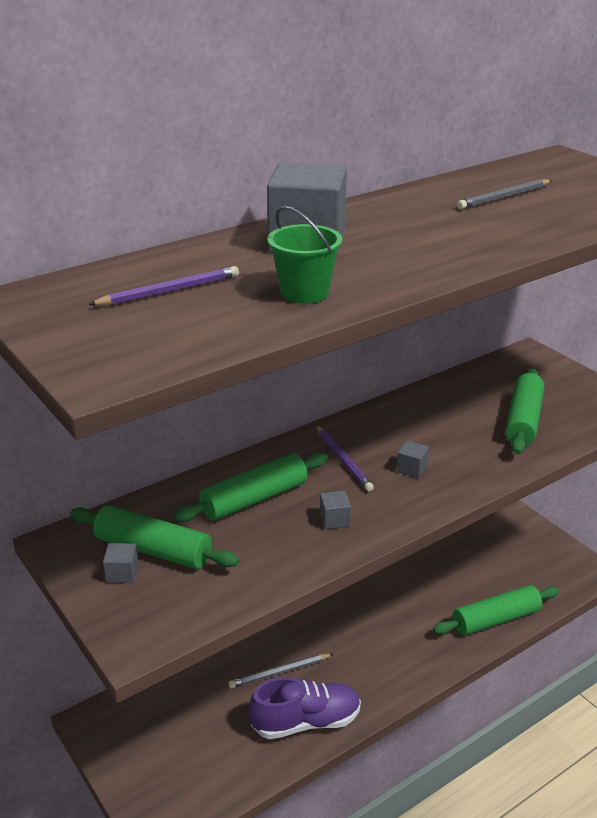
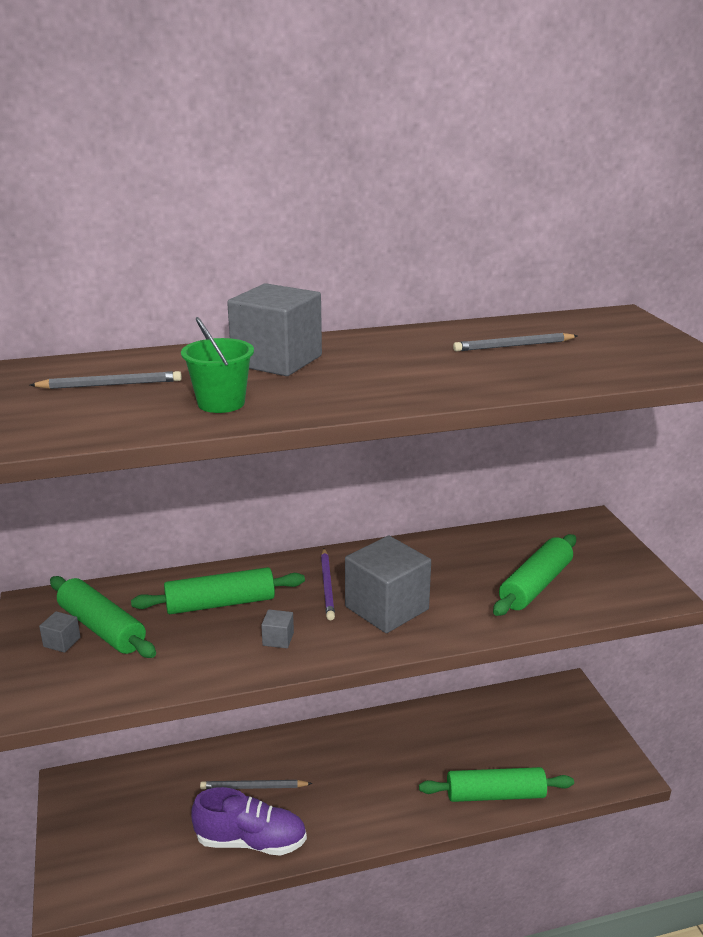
camera: 20 degrees right, 5 degrees down
purple pencil [88,266,239,305] -> grey pencil [30,371,182,389]
grey cube [396,440,429,478] -> grey cube [345,536,431,633], size x2.44

